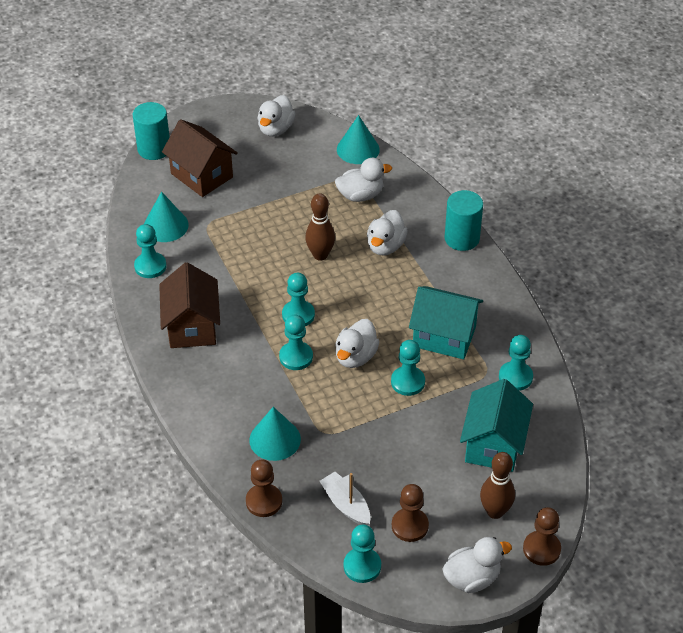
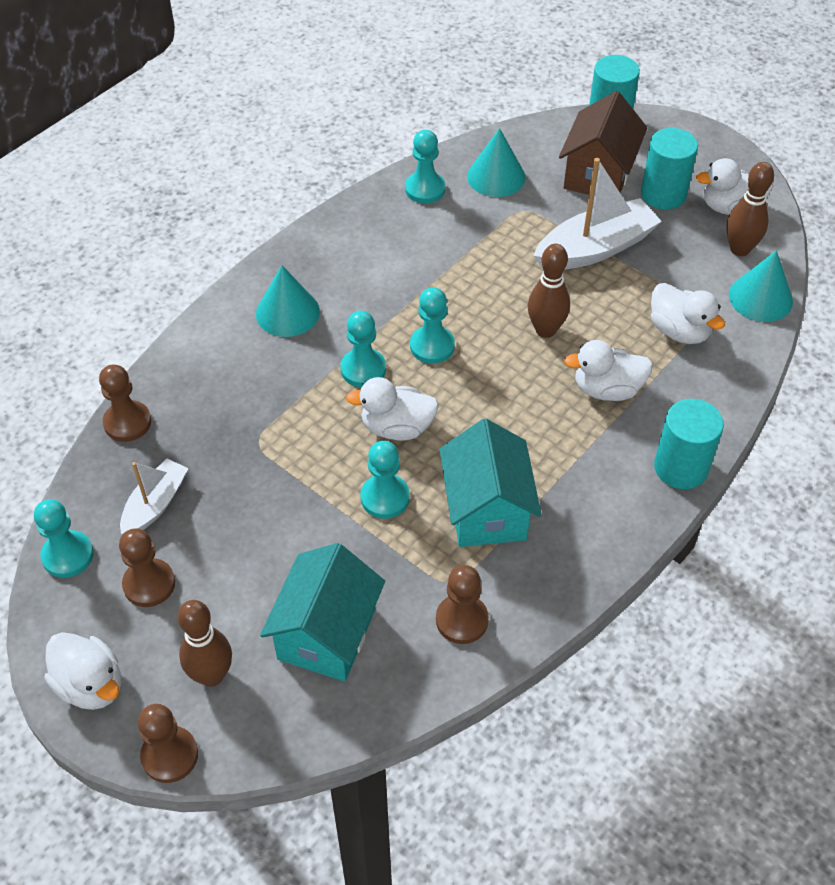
camera: 65 degrees right, 5 degrees up
brown house [159,262,220,348] -> none
turquoise cone [249,407,301,461] -> turquoise cone moved to [256,266,320,337]
turquoise house [460,379,533,472] -> turquoise house turned 60 degrees counterclockwise [260,543,385,681]
turquoise pawn [499,335,533,391] -> brown pawn [436,565,489,644]
none -> white boat [533,158,662,270]
none -> turquoise cylinder [641,128,698,210]
none -> brown bowling pin [726,162,774,256]

